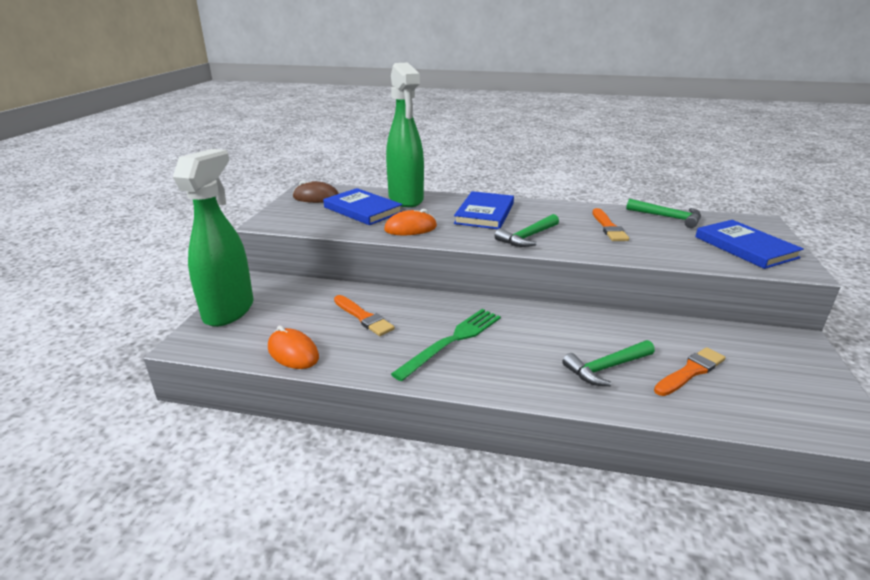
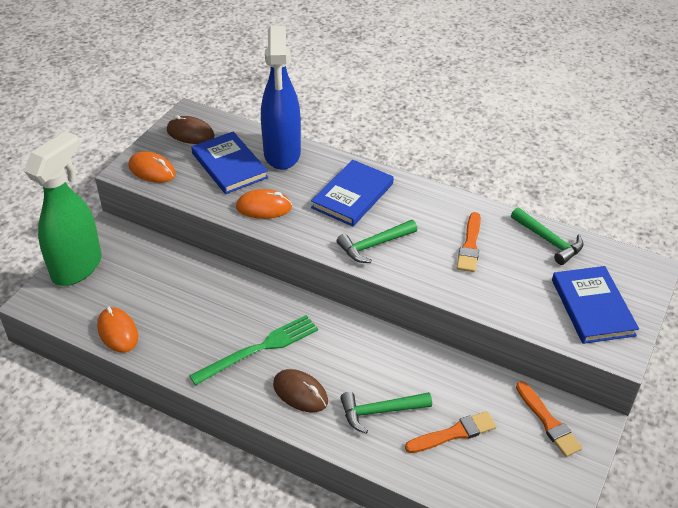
camera: 15 degrees right, 15 degrees up
orange brush [334,295,395,336] -> orange brush moved to [516,381,583,457]
green spray bottle [386,63,424,207] -> blue spray bottle [261,26,301,170]
none -> orange mouse [129,151,176,183]
none -> brown mouse [273,369,328,412]

